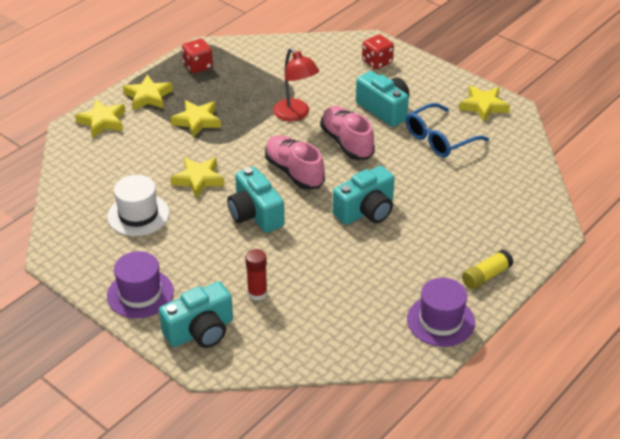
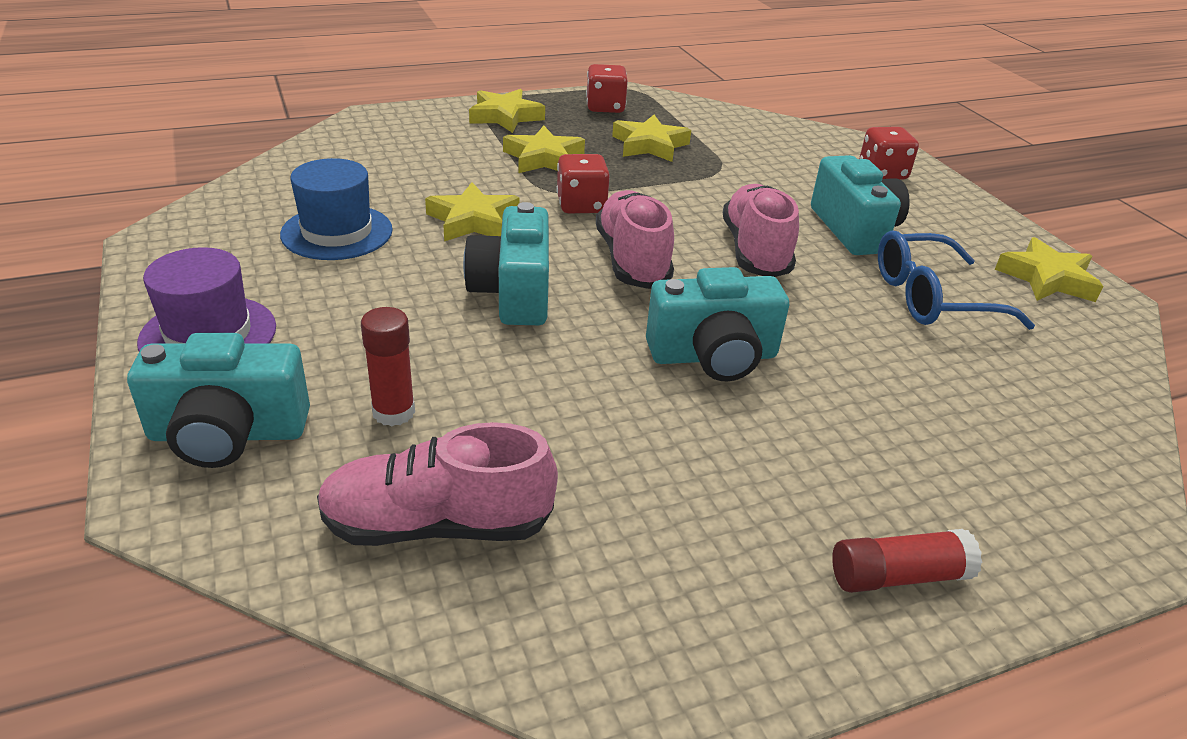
camera: 25 degrees right, 5 degrees down
yellow star [75,100,125,138] -> yellow star moved to [612,115,691,162]
white hat [107,175,169,236] -> blue hat [280,158,393,260]
red lamp [273,48,319,121] -> none
purple hat [407,278,475,347] -> none
yellow glue stick [462,250,514,289] -> red glue stick [832,529,982,593]
none -> pink shoe [317,422,558,546]
none -> red dice [556,154,610,213]

